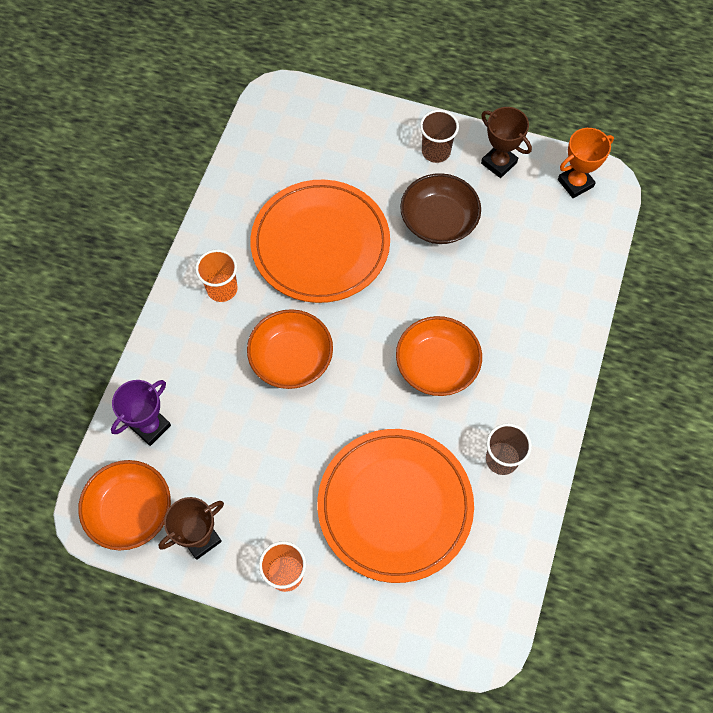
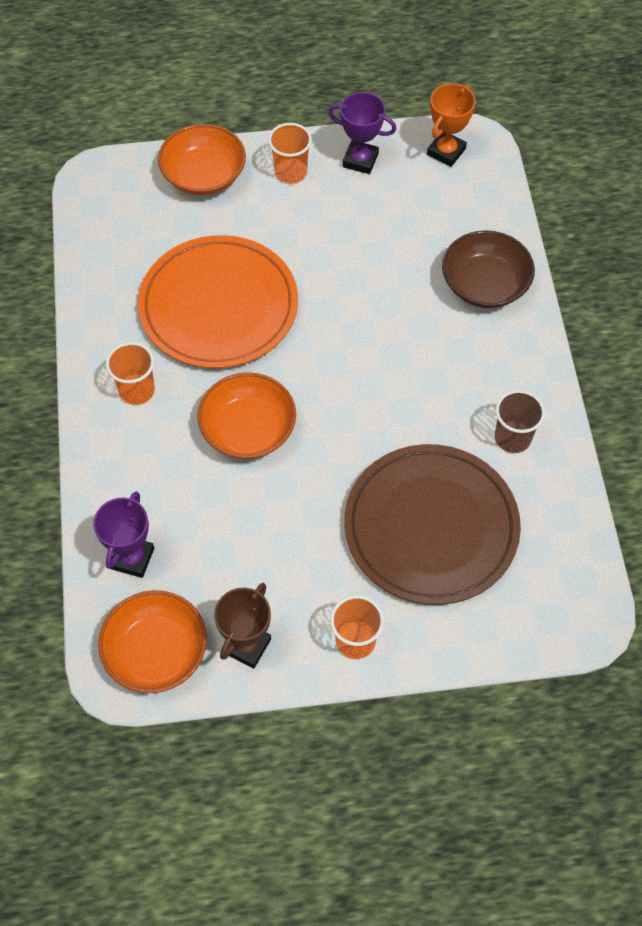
camera: 25 degrees left, 5 degrees down
orange plate [317,429,474,583] -> brown plate [344,444,521,605]
orange bowl [396,316,482,396] -> orange bowl moved to [158,124,246,195]
brown bowl [400,173,481,244] -> brown bowl moved to [442,230,535,308]
brown cup [420,110,459,163] -> orange cup [268,123,312,184]
brown trophy [481,107,532,178] -> purple trophy [328,92,396,174]

